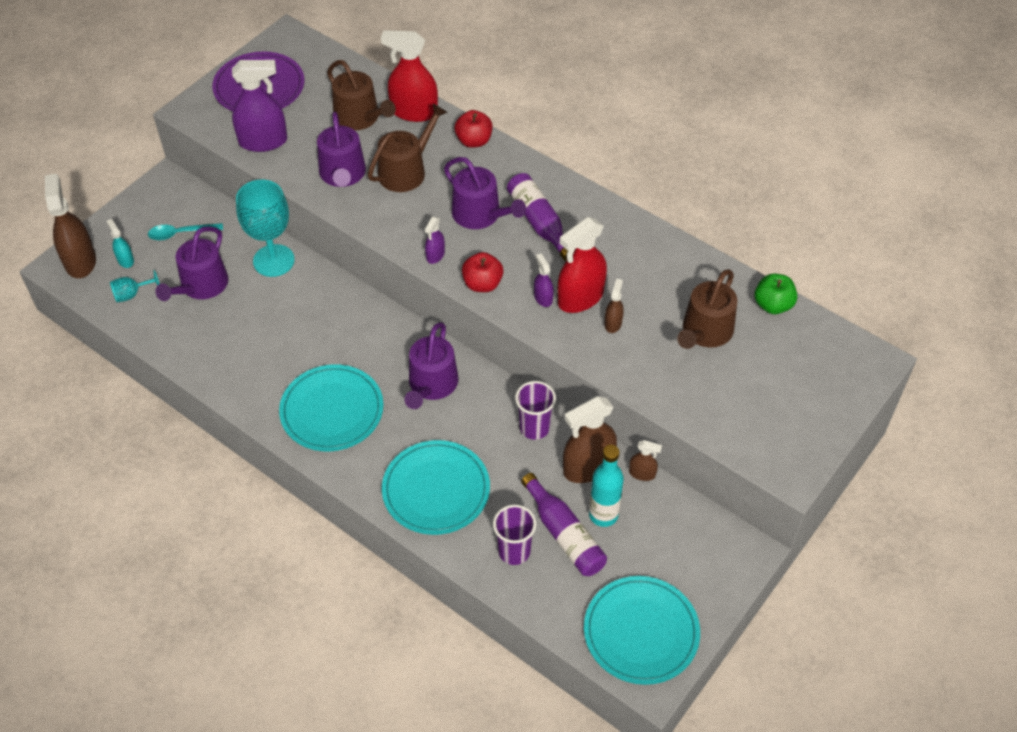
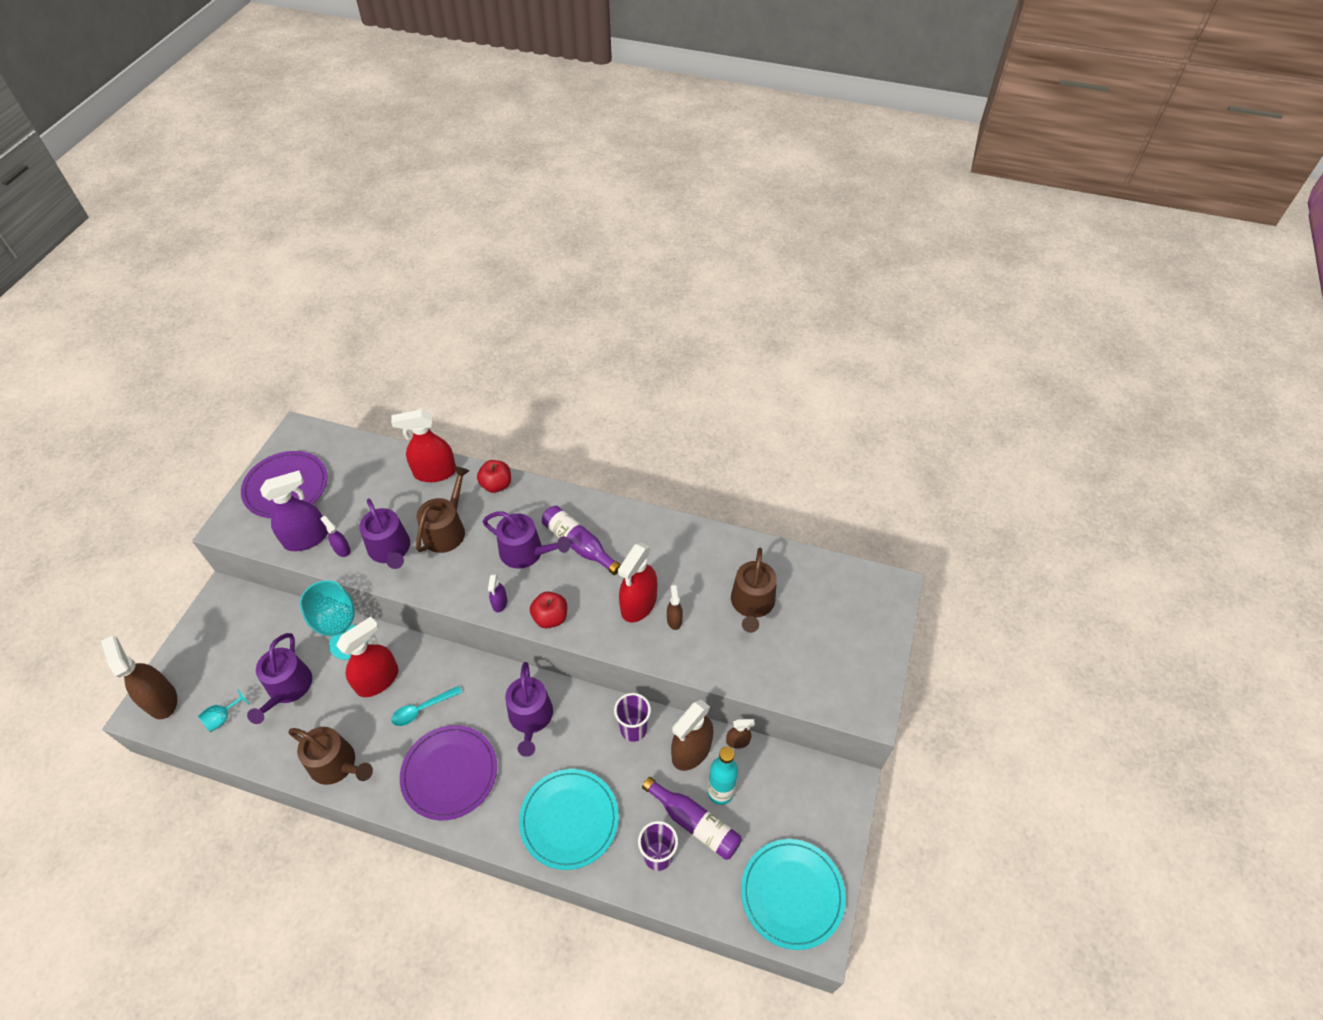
camera: 20 degrees left, 0 degrees up
turquoise spray bottle [107,219,134,268] -> none
turquoise spoon [148,223,223,240] -> turquoise spoon moved to [391,686,462,726]
turquoise plate [279,364,384,451] -> purple plate [400,725,497,820]
brown watering can [327,60,396,130] -> brown watering can moved to [289,727,373,785]
purple spray bottle [534,254,554,307] -> purple spray bottle moved to [320,516,351,557]
green apple [754,273,797,314] -> none
none -> red spray bottle [336,617,399,697]

